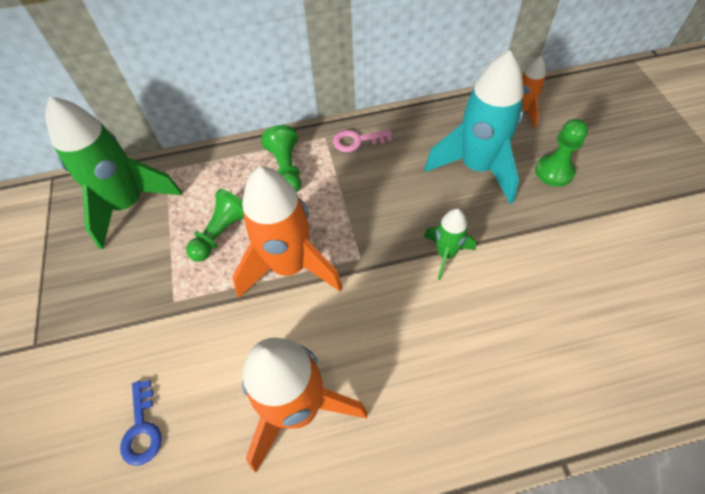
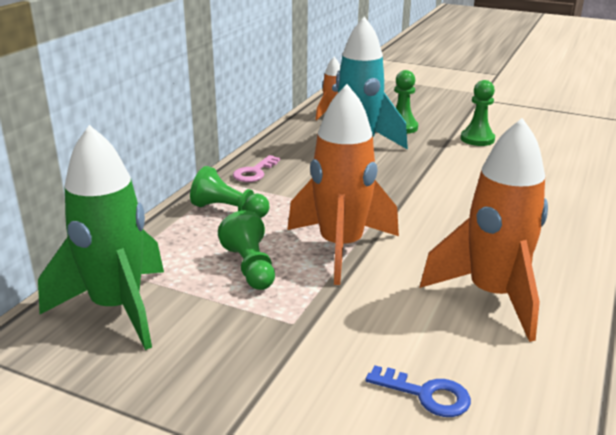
camera: 55 degrees left, 30 degrees down
green rocket [424,208,476,280] -> none
none -> green pawn [461,80,495,146]

